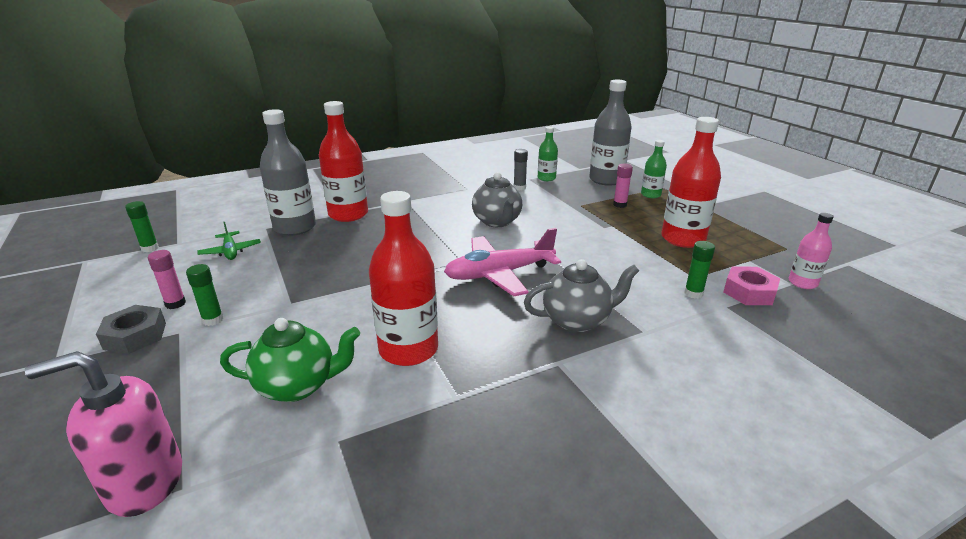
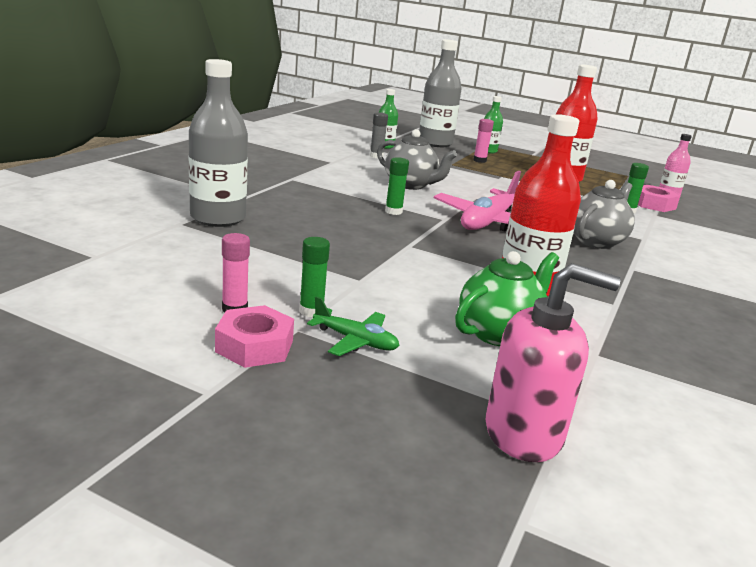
camera: 40 degrees left, 5 degrees down
pink soap dispenser [25,351,182,517] -> pink soap dispenser turned 120 degrees counterclockwise [486,263,621,462]
grey nut [96,305,166,354] -> pink nut [215,305,294,368]
green glue stick [125,201,159,252] -> green glue stick moved to [385,157,409,215]
green plane [197,222,261,260] -> green plane moved to [307,296,399,356]
red bottle [319,101,368,222] -> none

